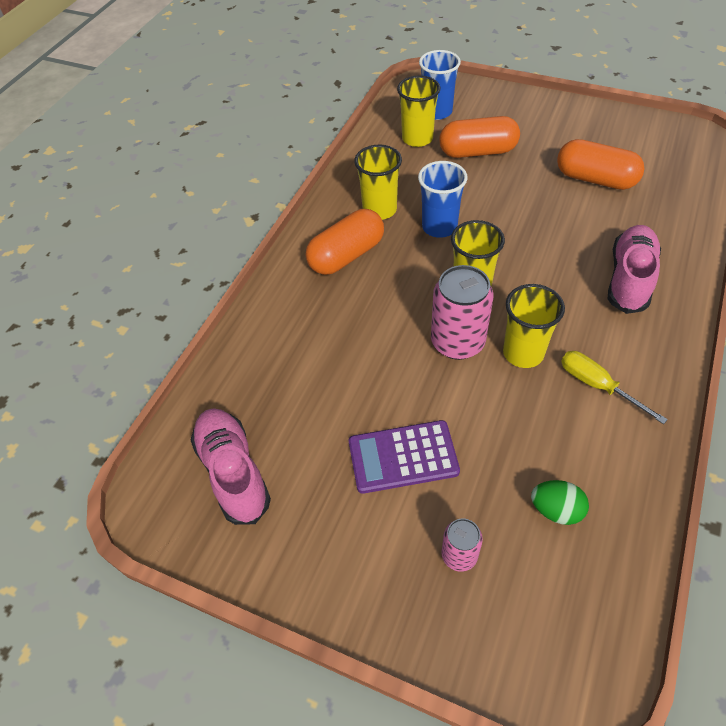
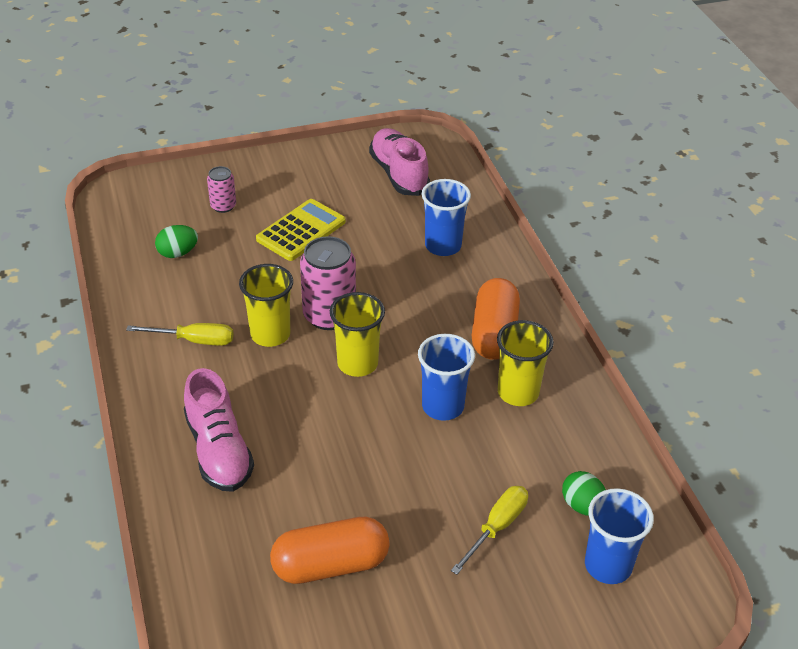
camera: 135 degrees right, 10 degrees down
pink shoe [191,408,271,525] -> pink shoe turned 135 degrees counterclockwise [369,128,430,196]
purple calculator [349,420,460,494] -> yellow calculator [256,199,346,261]
yellow cup [397,76,440,147] -> green egg [562,471,606,516]
orange capsule [439,116,520,158] -> yellow screwdriver [451,486,528,575]
none -> blue cup [421,179,471,256]

